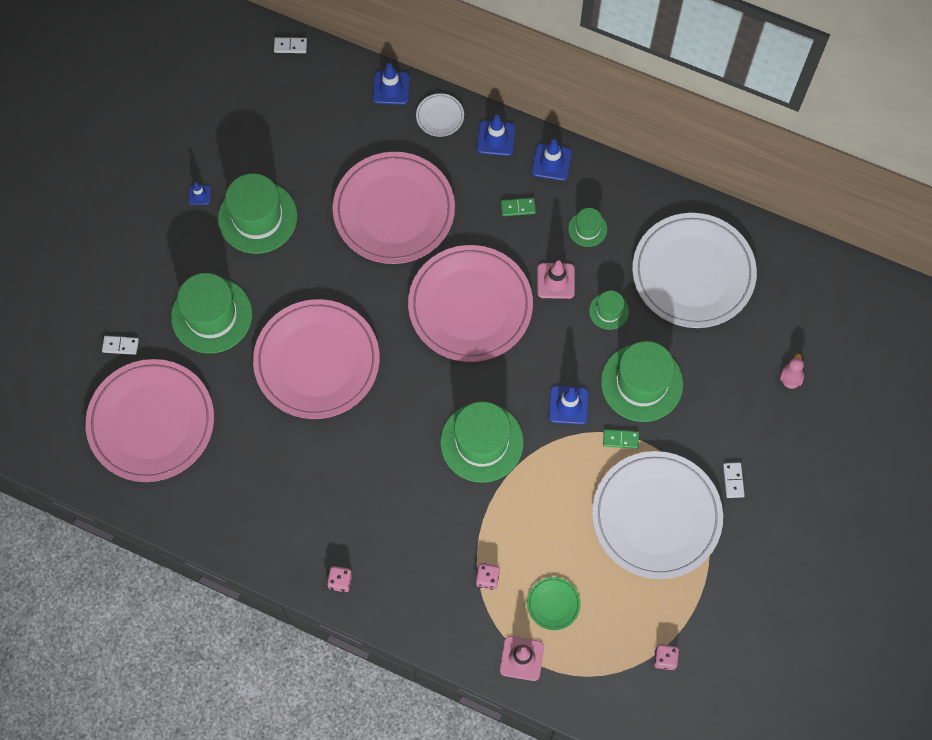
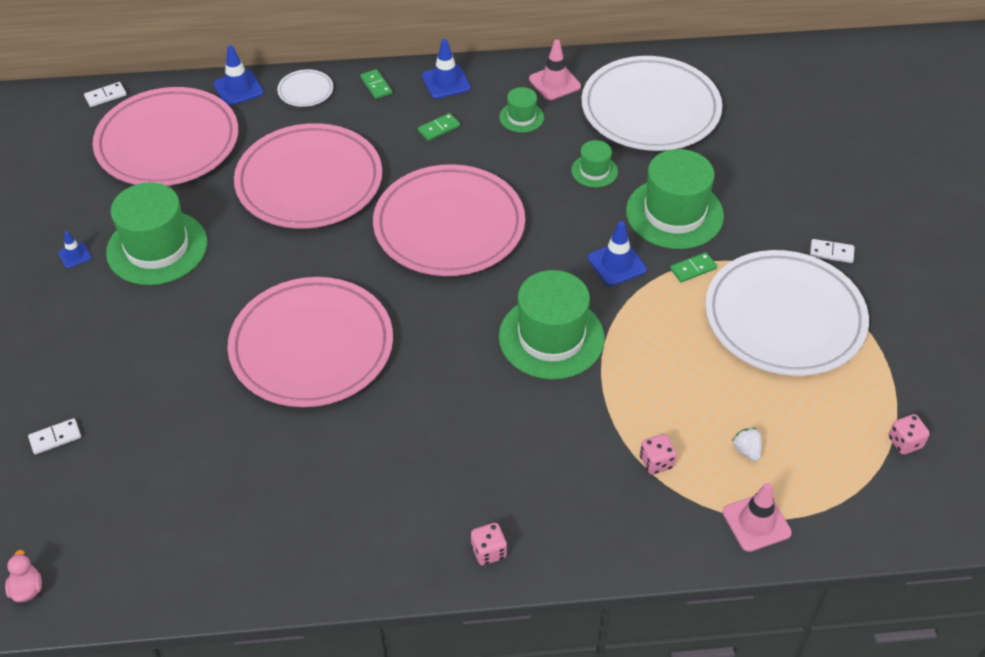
camera: 30 degrees left, 20 degrees down
pink plate [85,359,214,482] -> pink plate moved to [93,87,238,186]
green hat [171,273,252,354] -> none
blue traffic cone [477,115,515,156] -> green domino [360,69,392,99]
green plate [527,577,581,630] -> white strawberry [732,428,762,461]
pink traffic cone [537,260,575,299] -> pink traffic cone moved to [529,40,581,100]
white domino [723,462,745,498] -> white domino turned 45 degrees counterclockwise [810,239,854,263]
pink duck [780,354,804,389] -> pink duck moved to [5,550,42,602]

